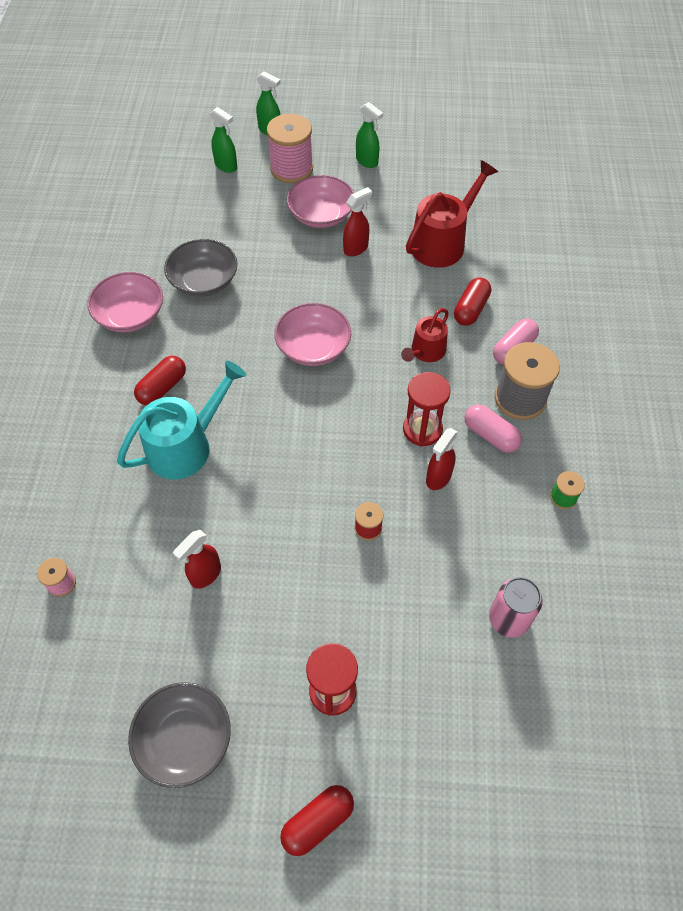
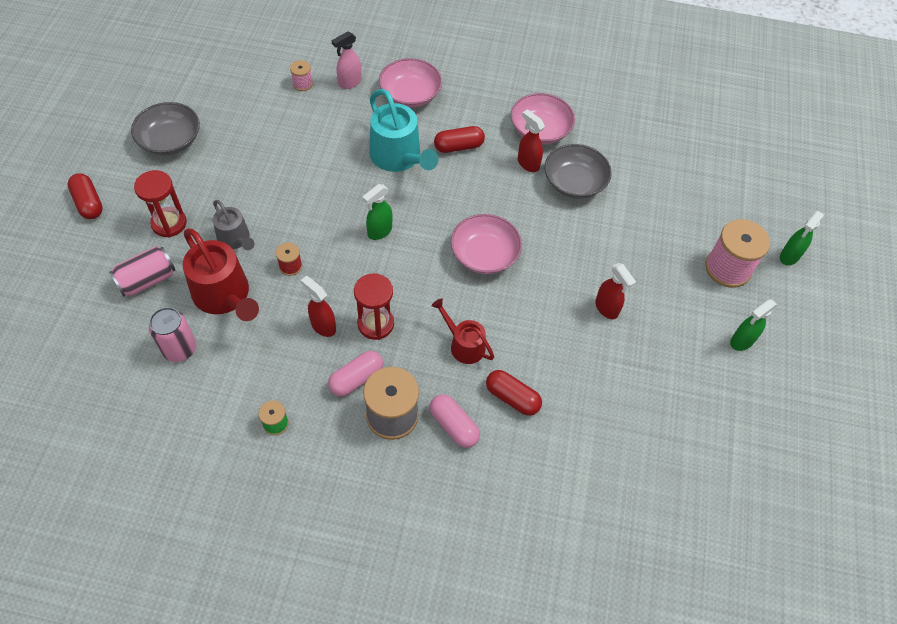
camera: 95 degrees right, 0 degrees up
red capsule [134,356,186,405] -> red capsule turned 60 degrees counterclockwise [434,126,485,153]
red spray bottle [173,530,221,589] -> red spray bottle moved to [518,109,545,172]
green spray bottle [210,107,237,173] -> green spray bottle moved to [363,184,393,240]
pink bowl [287,175,354,228] -> pink bowl moved to [379,58,442,108]
red watering can [406,160,498,268] -> red watering can moved to [183,228,259,321]
none -> pink can [109,246,175,297]
none -> grey watering can [213,200,254,250]
none -> pink spray bottle [332,31,362,89]

